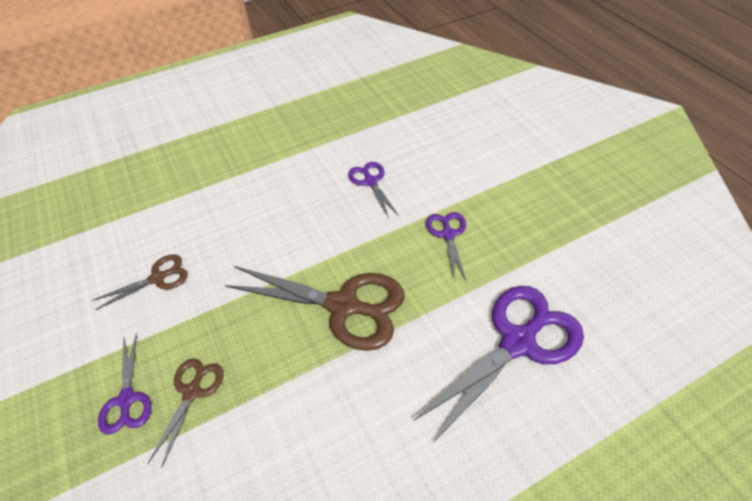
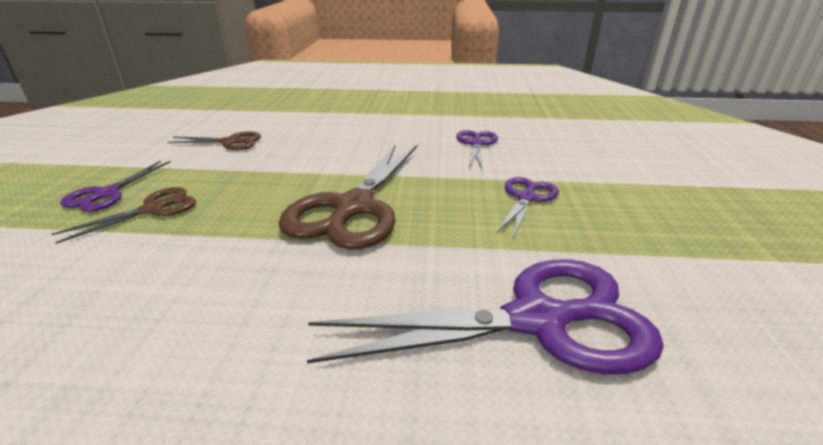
camera: 30 degrees right, 20 degrees down
brown scissors [225,266,405,351] -> brown scissors turned 60 degrees clockwise [279,144,417,250]

